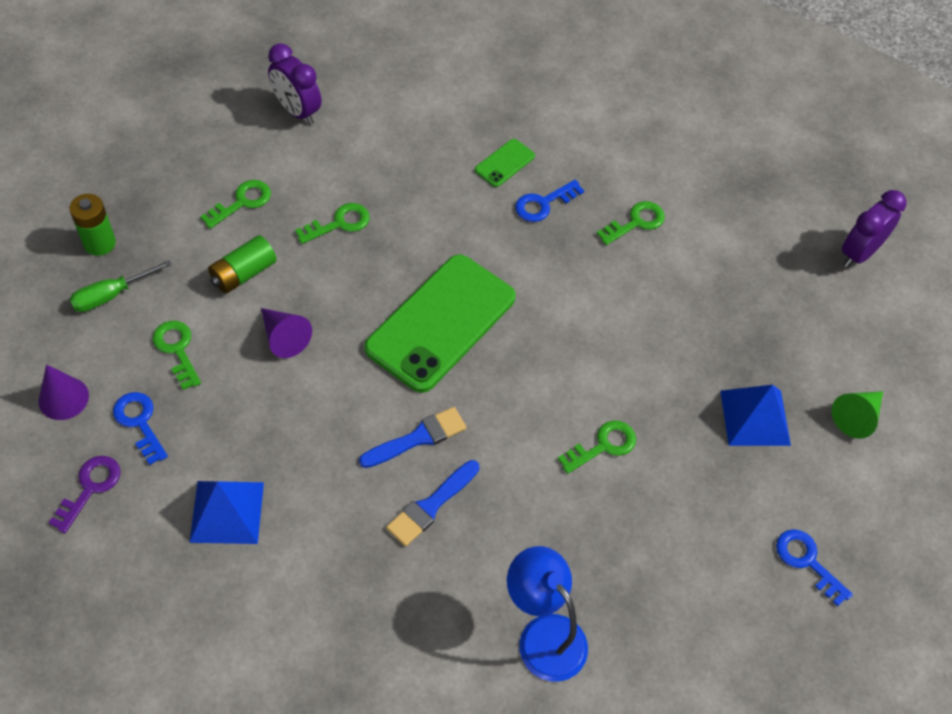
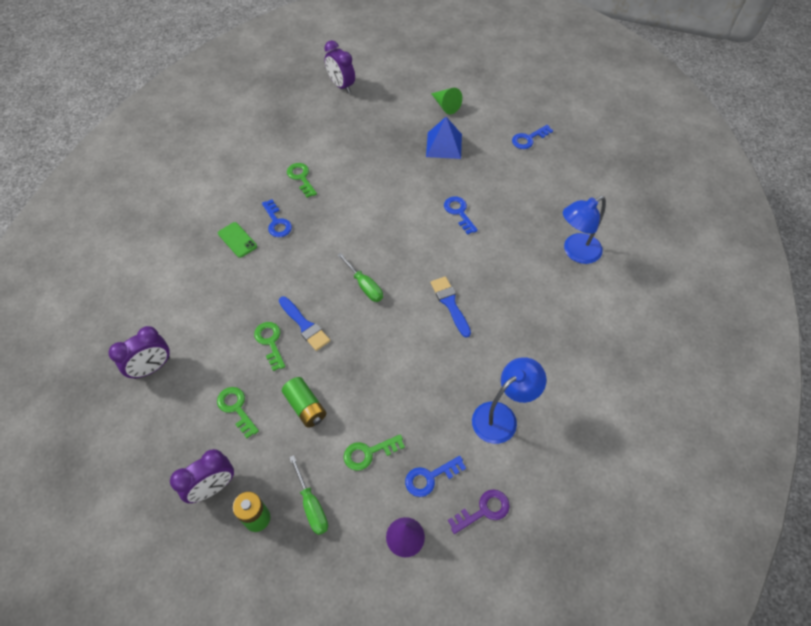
camera: 80 degrees left, 0 degrees up
purple key [48,456,121,533] -> purple key turned 120 degrees clockwise [448,489,510,534]
blue pyramid [189,481,264,544] -> blue lamp [472,357,546,444]
purple cone [261,308,312,358] -> none
green phone [364,254,516,393] -> green screwdriver [338,253,383,302]
blue brush [386,460,480,546] -> blue brush moved to [279,297,330,351]
green key [558,420,636,474] -> blue key [444,196,478,235]
none -> purple clock [170,449,234,503]

